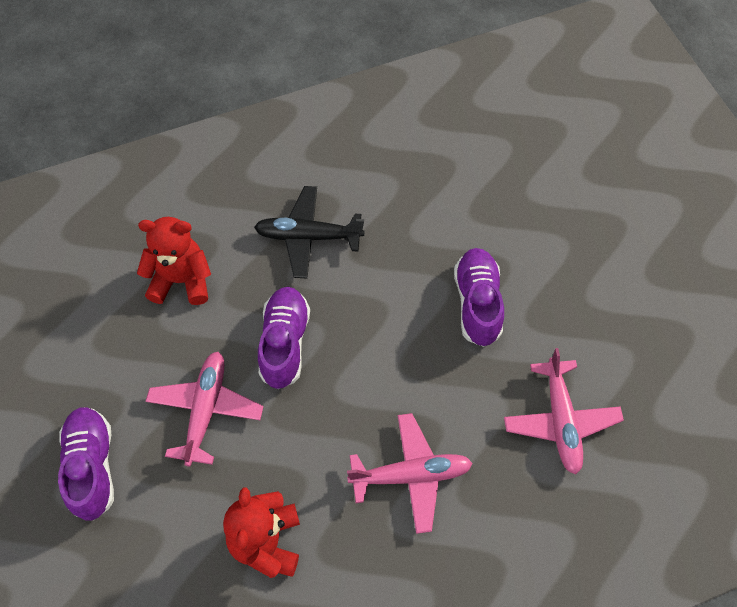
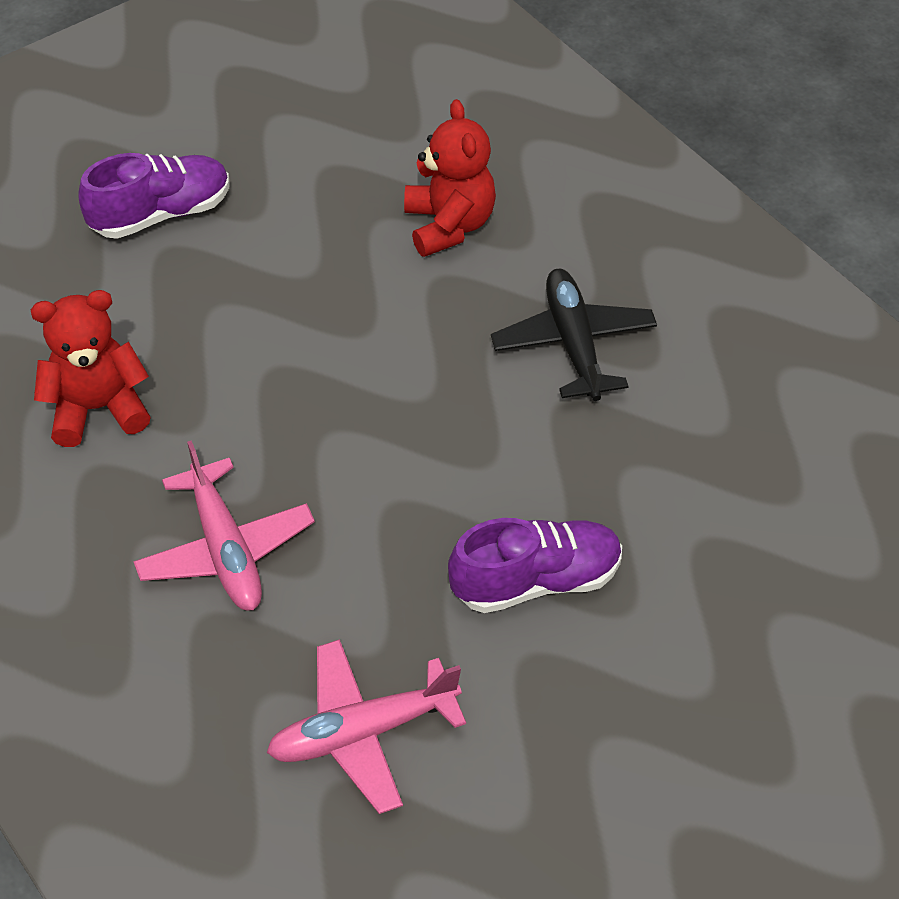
camera: 75 degrees right, 10 degrees down
pink plane [146,352,263,467] -> none
purple shoe [258,287,310,389] -> none

